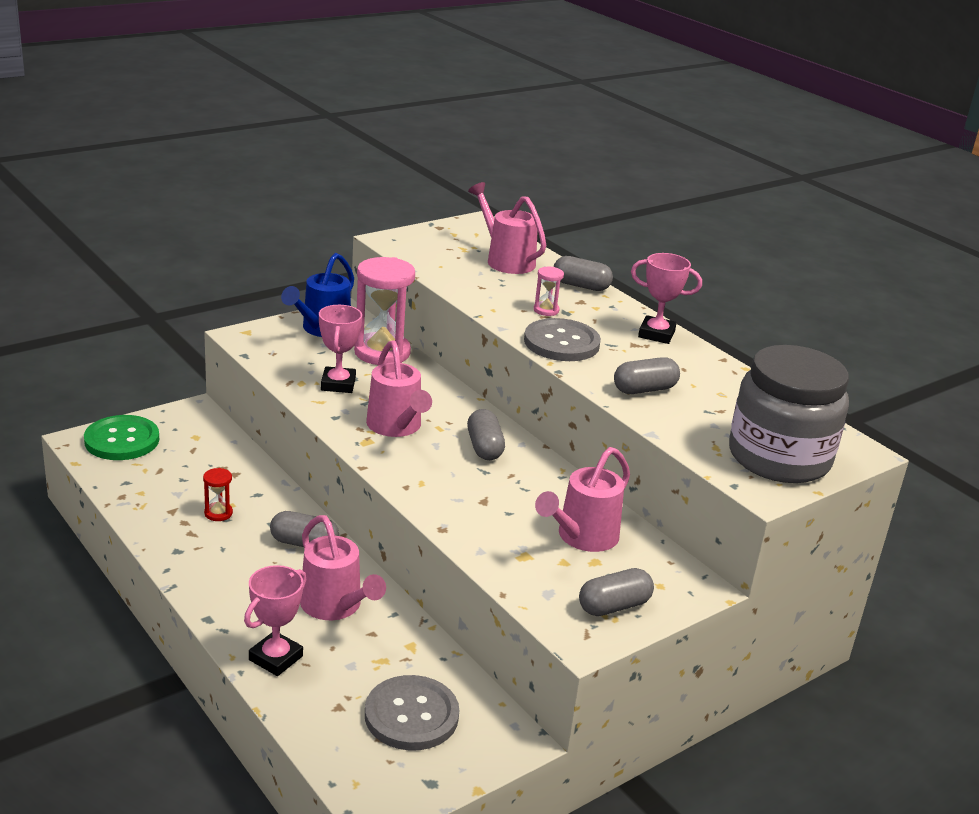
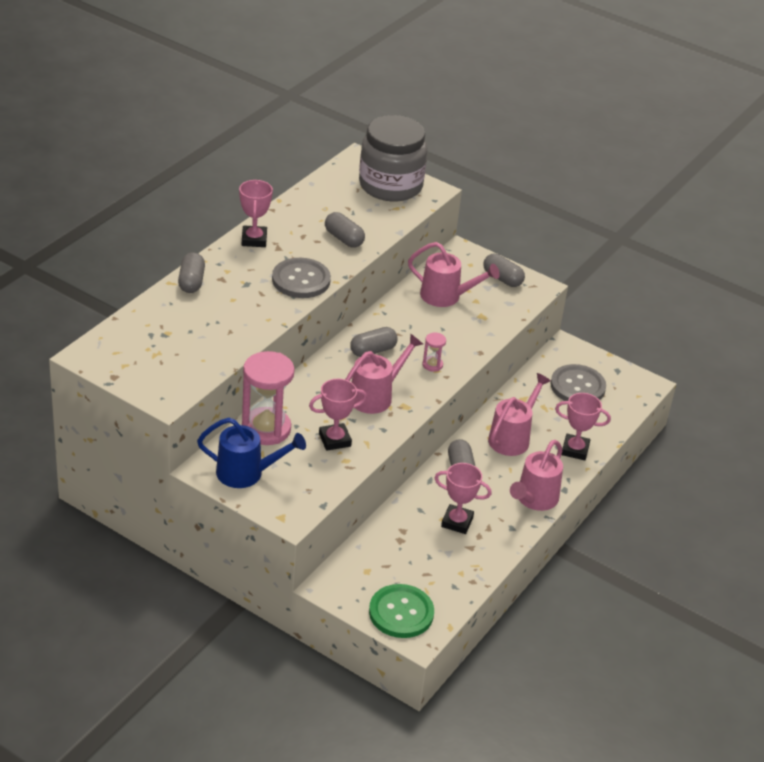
camera: 110 degrees left, 10 degrees up
red hourglass [203,468,233,521] -> pink trophy [435,463,492,534]
pink watering can [468,182,546,274] -> pink watering can moved to [510,440,563,511]
pink hourglass [534,267,564,316] -> pink hourglass moved to [423,333,446,372]

